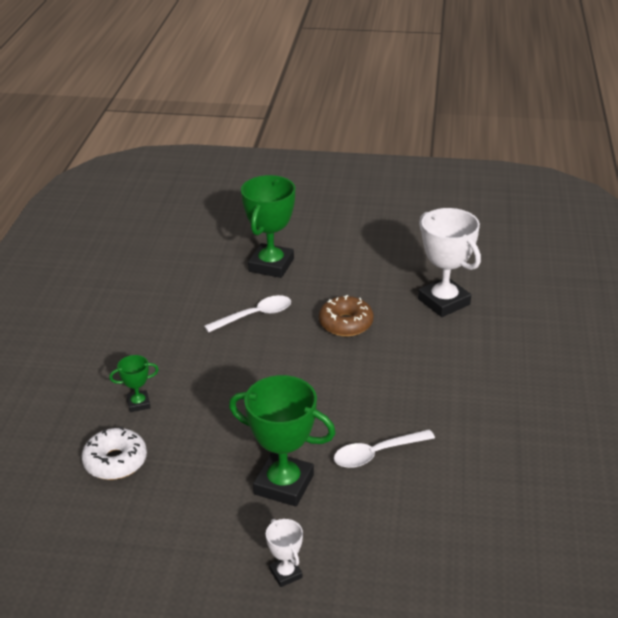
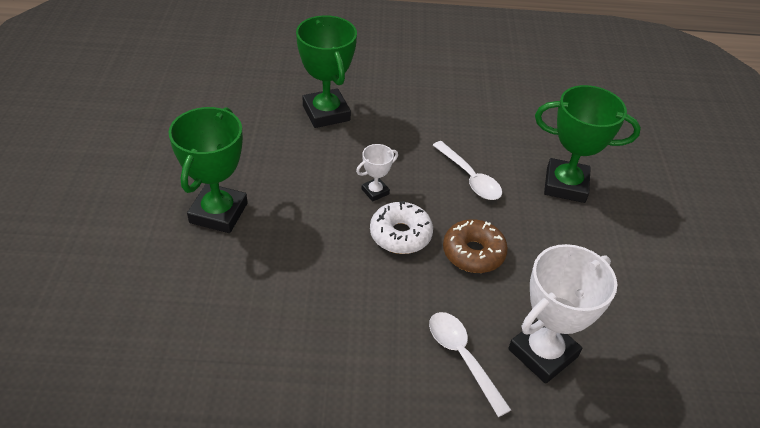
camera: 80 degrees right, 10 degrees up
white donut [82,427,147,480] -> white donut moved to [370,201,433,254]
green trophy [109,355,159,412] -> green trophy [296,15,357,128], size x2.06
white trophy [266,519,303,587] -> white trophy moved to [356,144,398,202]
white spoon [334,429,435,468] -> white spoon moved to [429,312,511,417]

